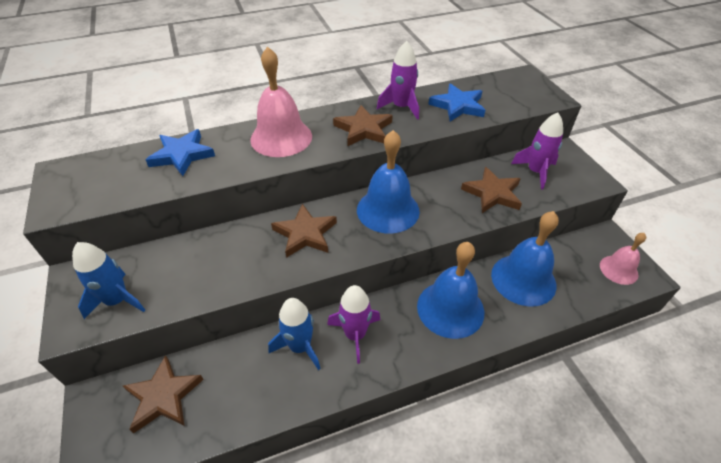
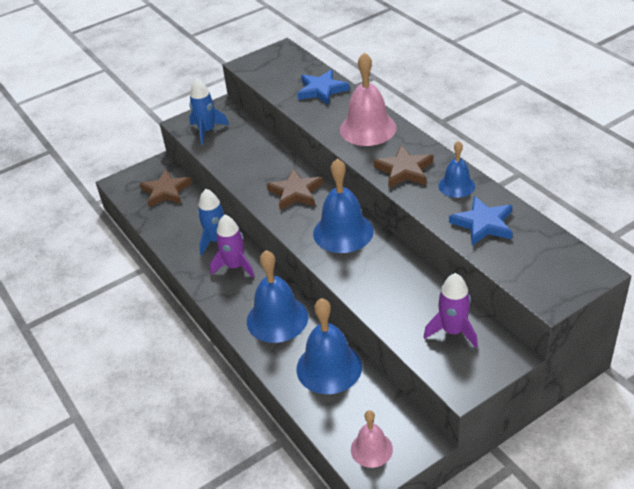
camera: 80 degrees right, 5 degrees down
purple rocket [377,41,419,120] -> blue bell [438,141,475,198]
brown star [461,167,522,213] -> none

